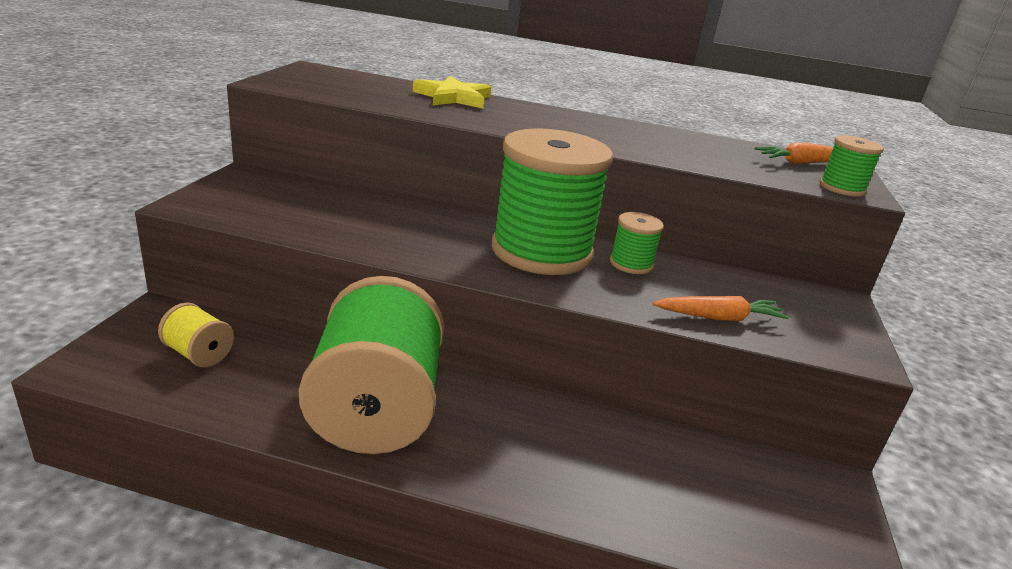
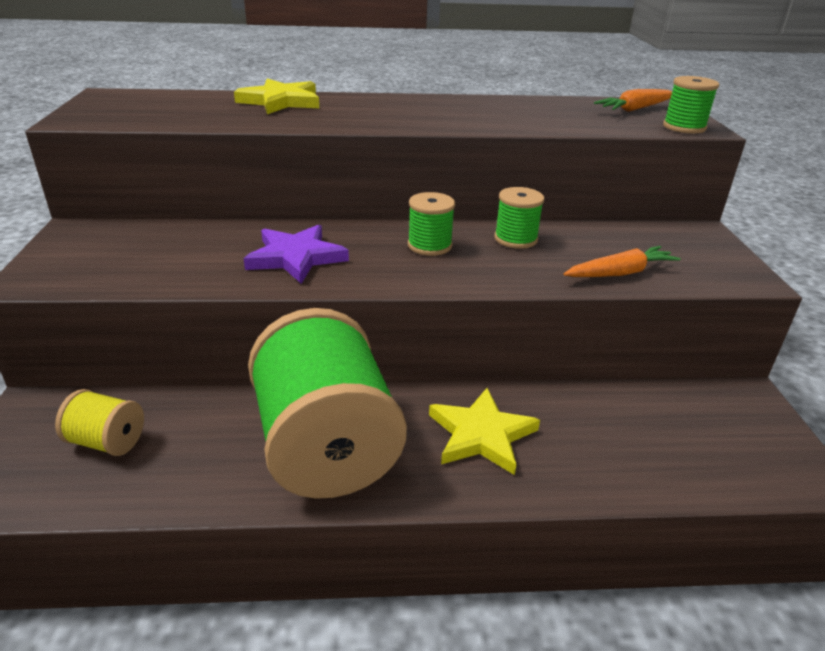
camera: 15 degrees left, 5 degrees up
green spool [492,128,613,275] -> green spool [408,192,455,256], size x0.43
none -> purple star [243,225,349,284]
none -> yellow star [429,388,540,475]

